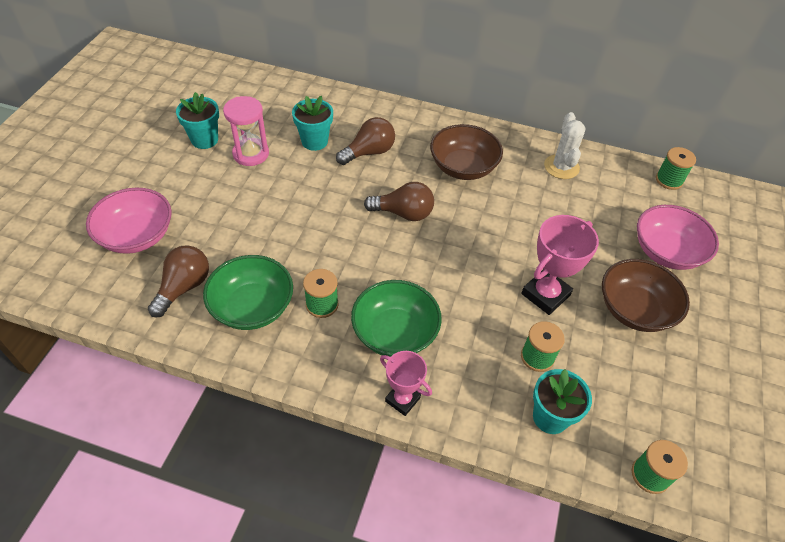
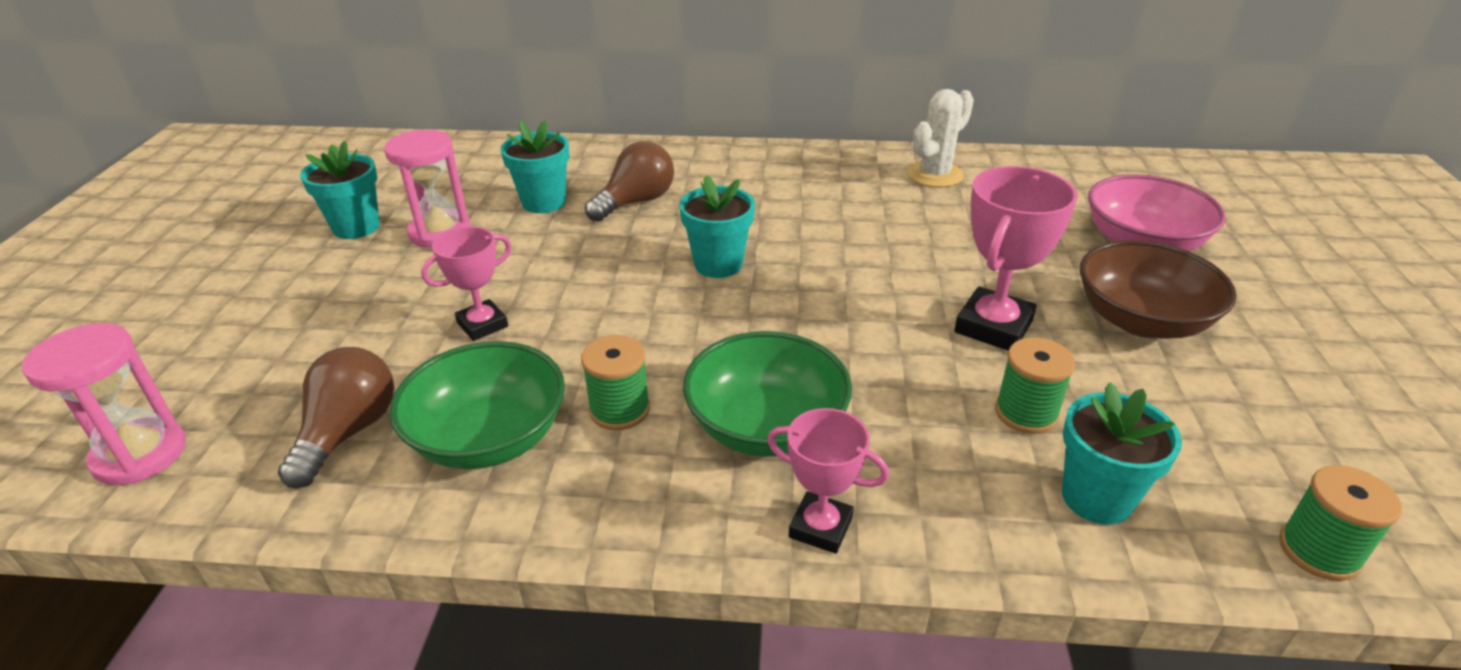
camera: 10 degrees left, 15 degrees down
pink bowl [86,188,172,254] -> none
brown light bulb [364,182,434,221] -> turquoise flower pot [679,175,755,278]
brown bowl [430,124,503,180] -> none
white cactus [544,112,586,179] -> white cactus turned 60 degrees clockwise [908,89,974,188]
green spool [656,147,696,190] -> none
none -> pink hourglass [22,323,186,485]
none -> pink trophy [421,226,512,341]

